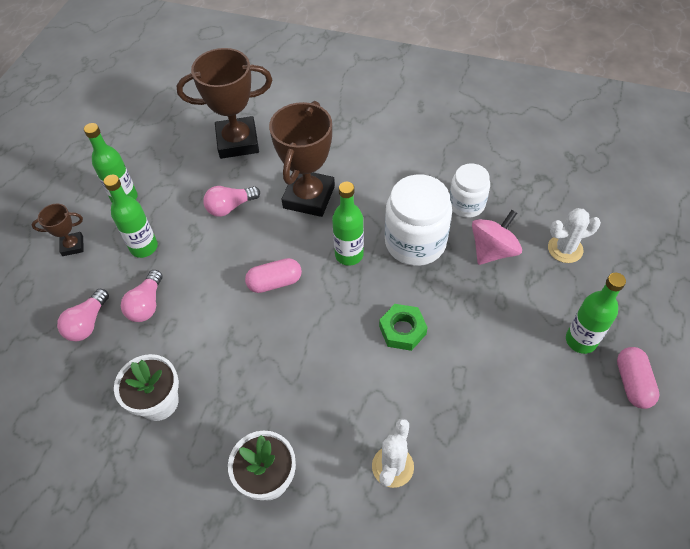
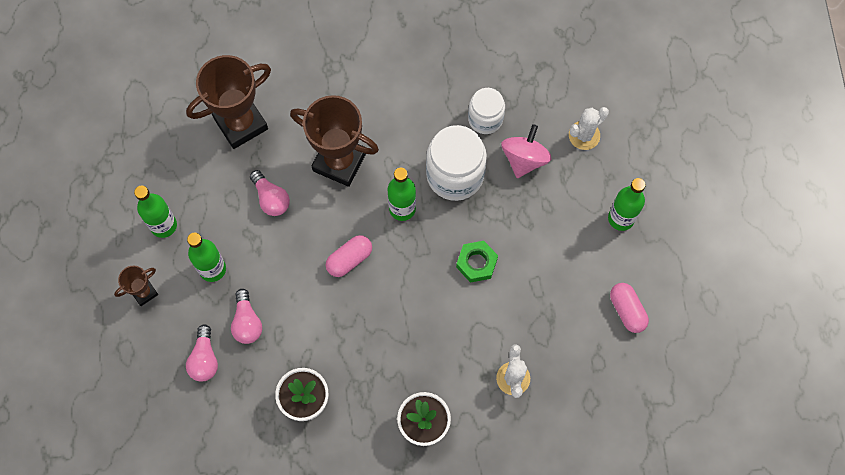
camera: 25 degrees left, 15 degrees up
pink light bulb [203,186,260,217] -> pink light bulb turned 75 degrees counterclockwise [250,170,290,216]
brown trophy [269,101,335,217] -> brown trophy turned 60 degrees counterclockwise [290,95,379,187]
pink capsule [617,347,659,409] -> pink capsule moved to [610,283,649,333]

